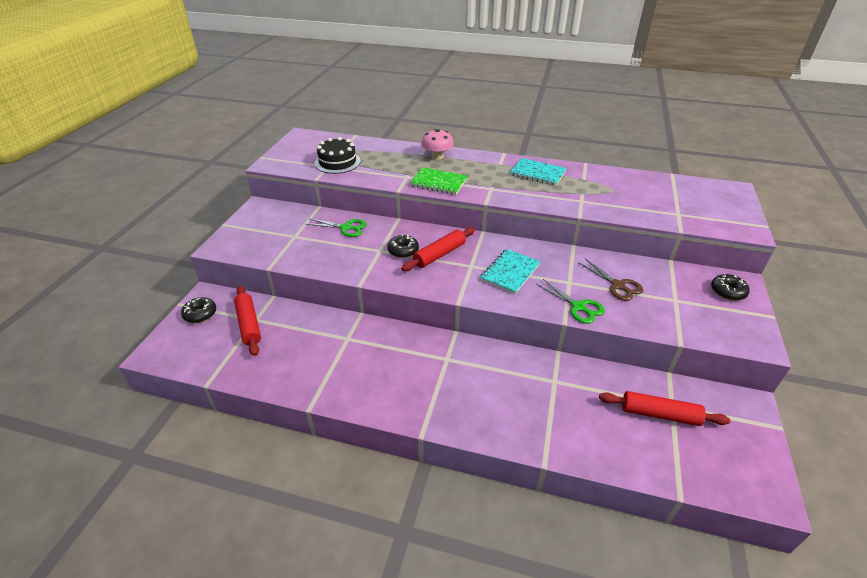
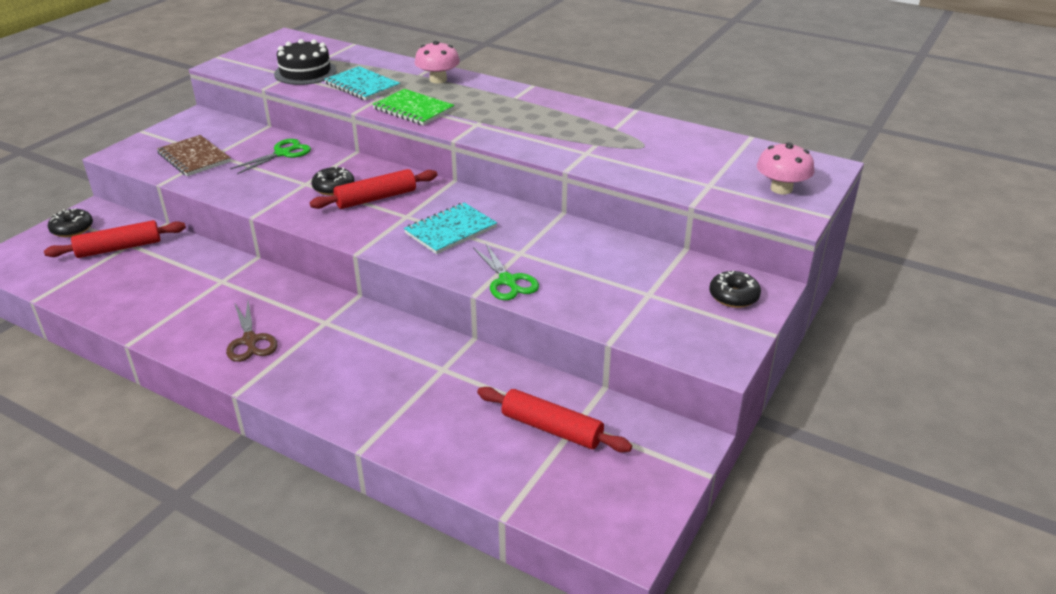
camera: 15 degrees right, 5 degrees down
red rolling pin [234,286,261,356] -> red rolling pin turned 75 degrees clockwise [44,220,186,258]
green scissors [306,219,367,237] -> green scissors turned 75 degrees counterclockwise [230,139,311,174]
turquoise notebook [510,158,567,186] -> turquoise notebook moved to [324,66,400,101]
brown scissors [578,259,643,301] -> brown scissors moved to [226,300,278,362]
none -> brown notebook [157,135,231,176]
none -> pink mushroom [757,142,814,194]

